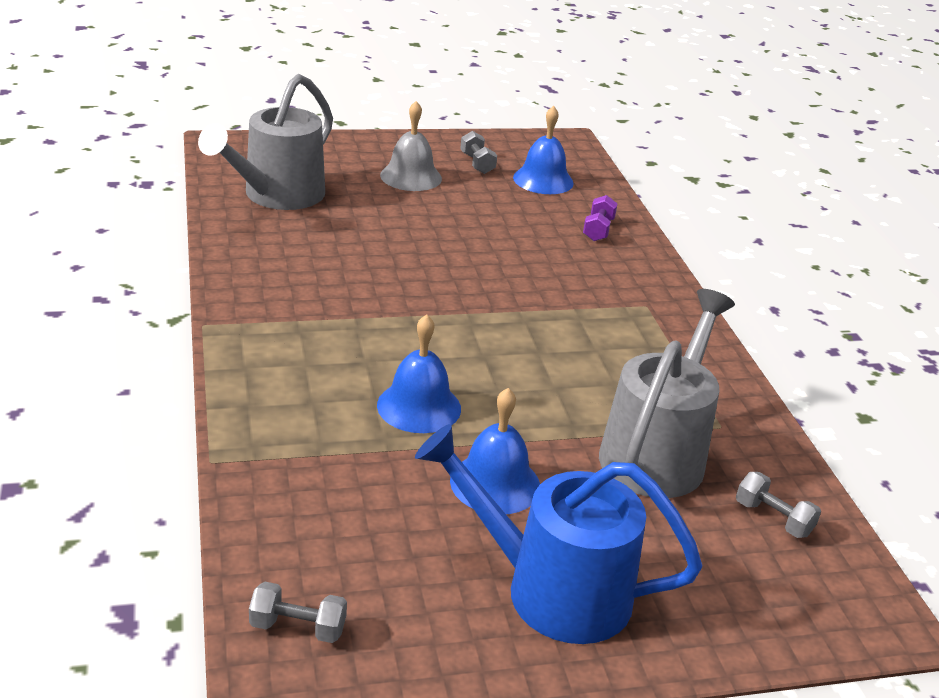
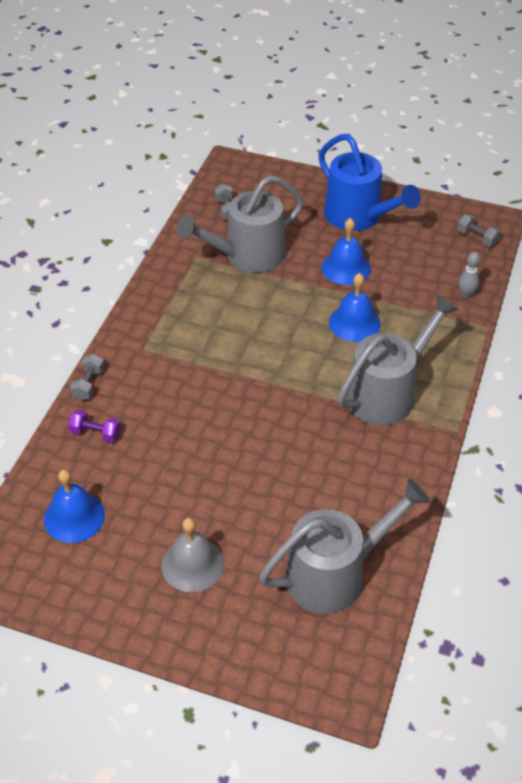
camera: 145 degrees left, 15 degrees up
grey dumbbell [460,131,497,174] -> grey dumbbell moved to [70,354,105,400]
purple dumbbell [583,195,617,241] -> purple dumbbell turned 60 degrees clockwise [68,410,121,443]
none -> grey watering can [337,295,459,425]
none -> grey bowling pin [459,252,480,298]

